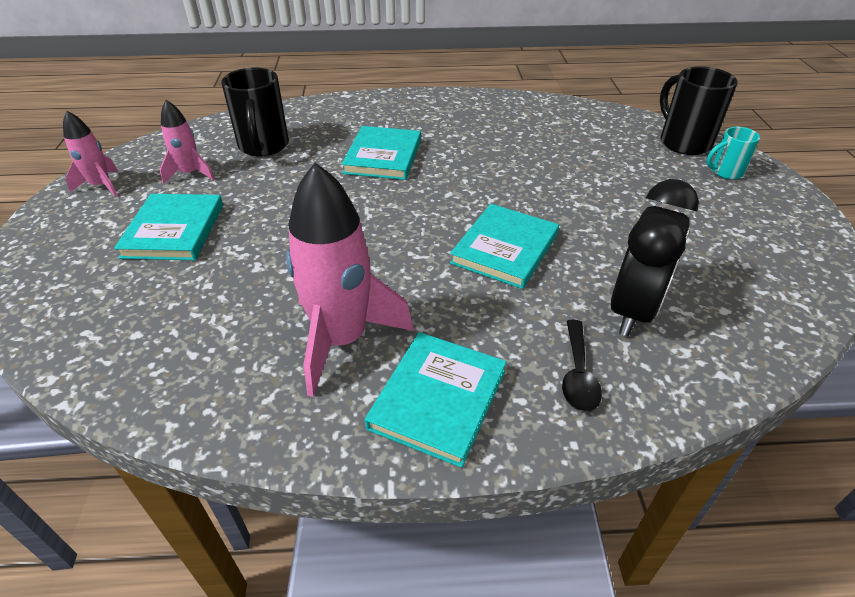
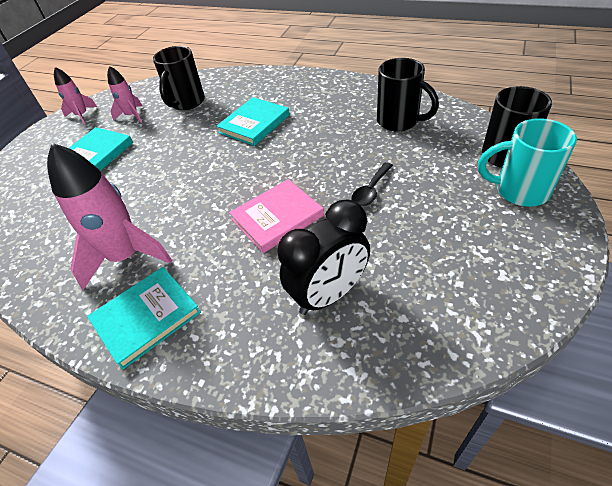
camera: 30 degrees right, 5 degrees up
turquoise book [450,204,559,289] -> pink book [229,179,324,253]
black spoon [562,320,602,412] -> black spoon moved to [351,162,393,207]
turquoise mug [706,127,760,180] -> turquoise mug [478,118,577,207], size x1.74
none -> black mug [377,58,439,131]

